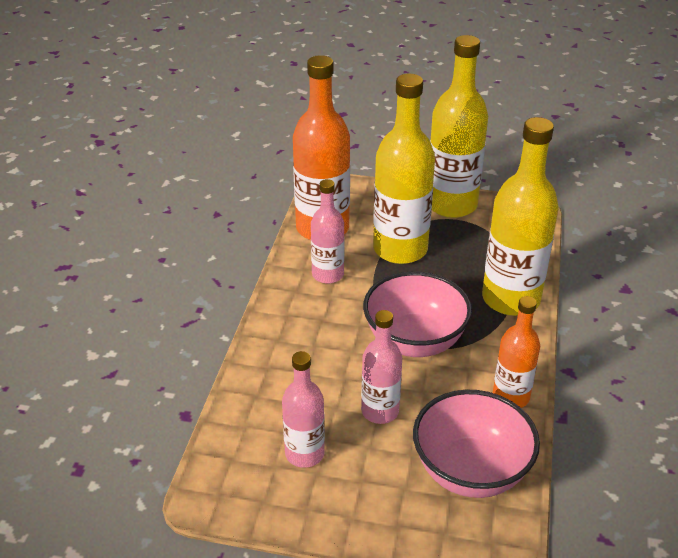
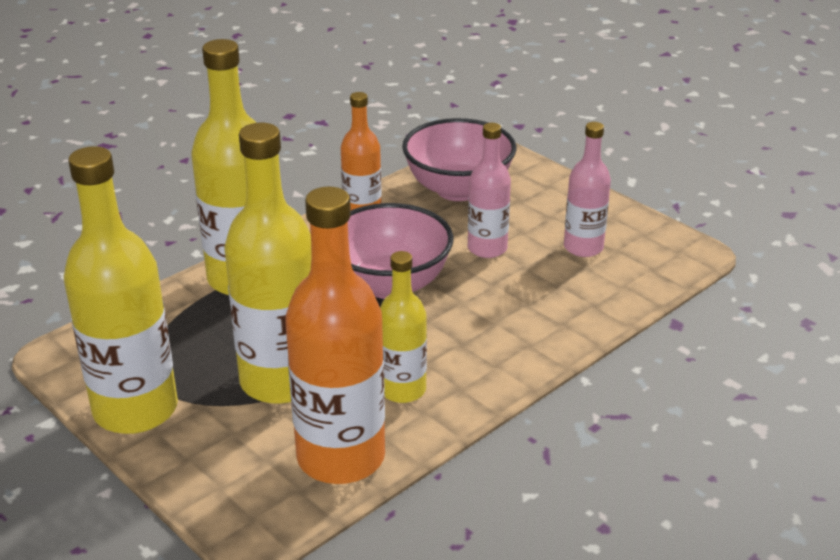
camera: 145 degrees left, 5 degrees down
pink bottle [311,179,344,284] -> yellow bottle [380,251,427,403]

